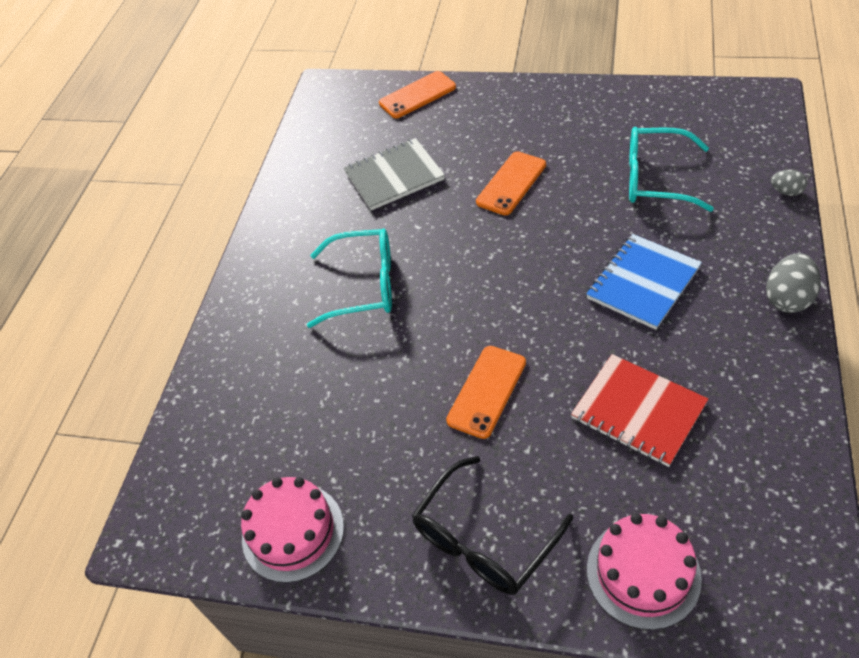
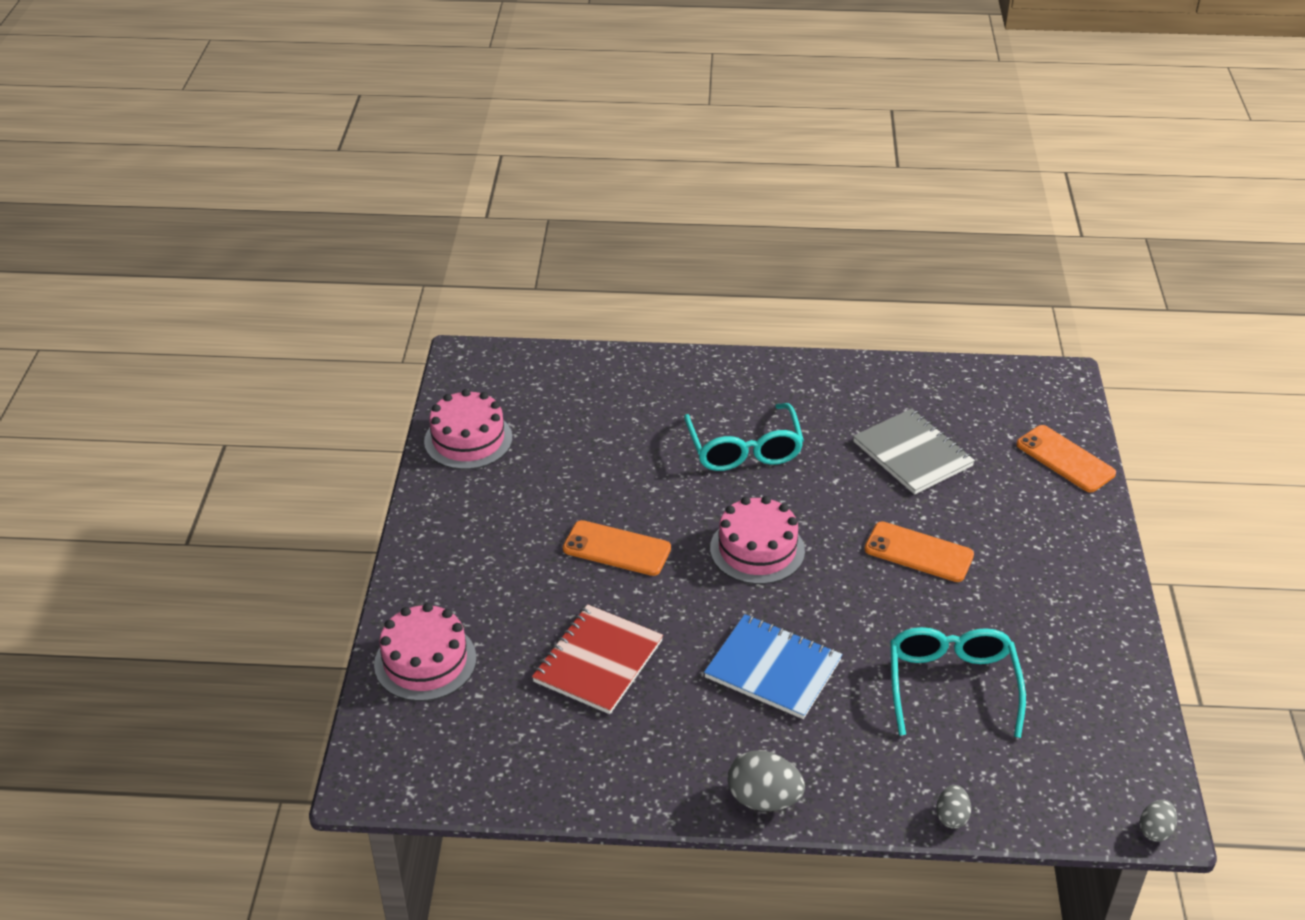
camera: 75 degrees right, 10 degrees down
black glasses [412,456,573,595] -> none
none -> pink cake [710,496,805,584]
none -> grey egg [1139,799,1177,842]

